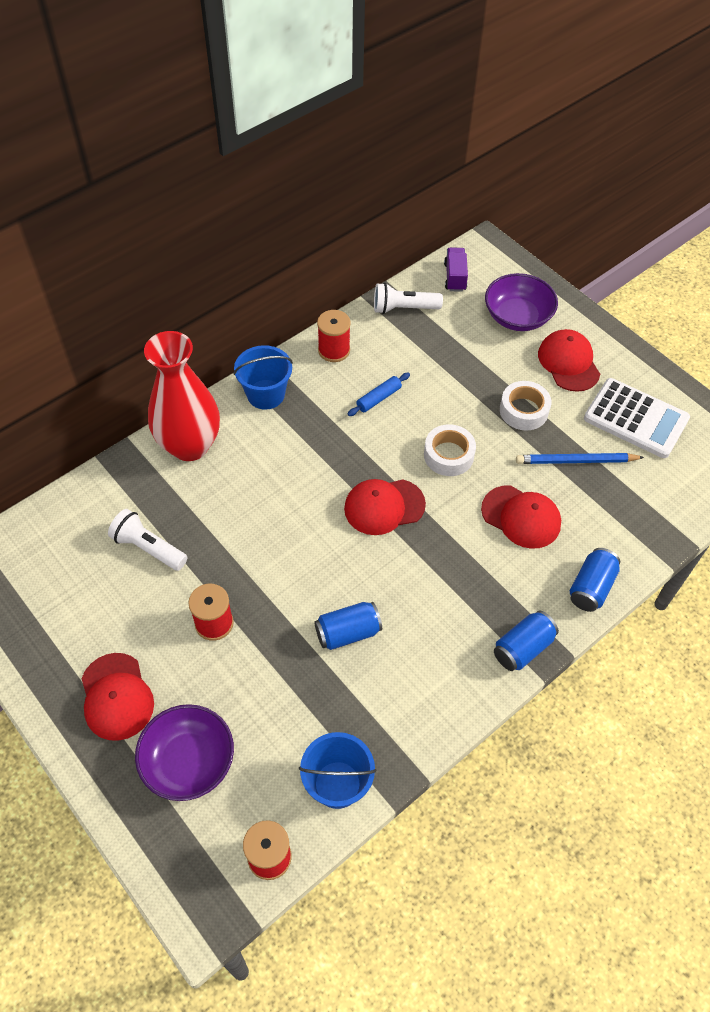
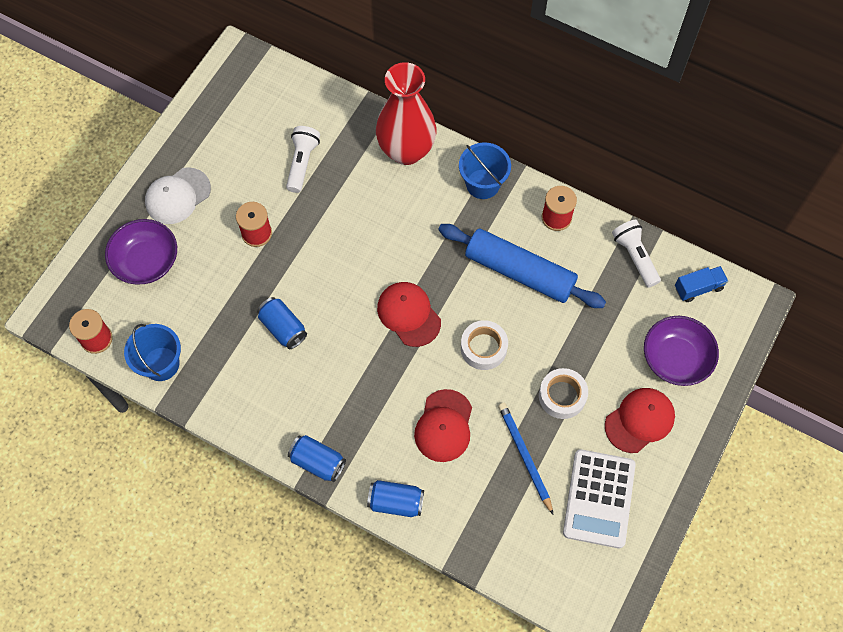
camera: 70 degrees right, 10 degrees up
red cap [81,653,154,741] -> white cap [145,167,211,224]
blue rolling pin [348,373,410,416] -> blue rolling pin [438,224,606,308], size x2.40
purple truck [444,247,468,292] -> blue truck [675,266,728,302]

